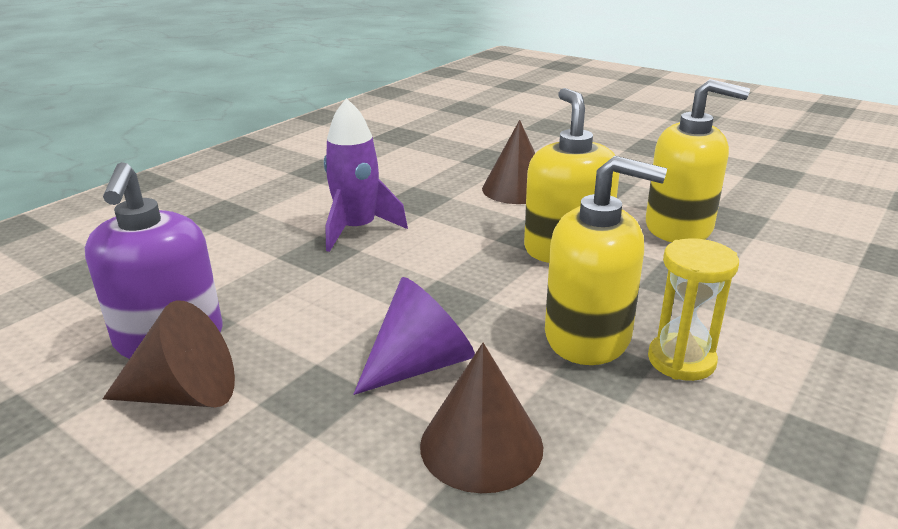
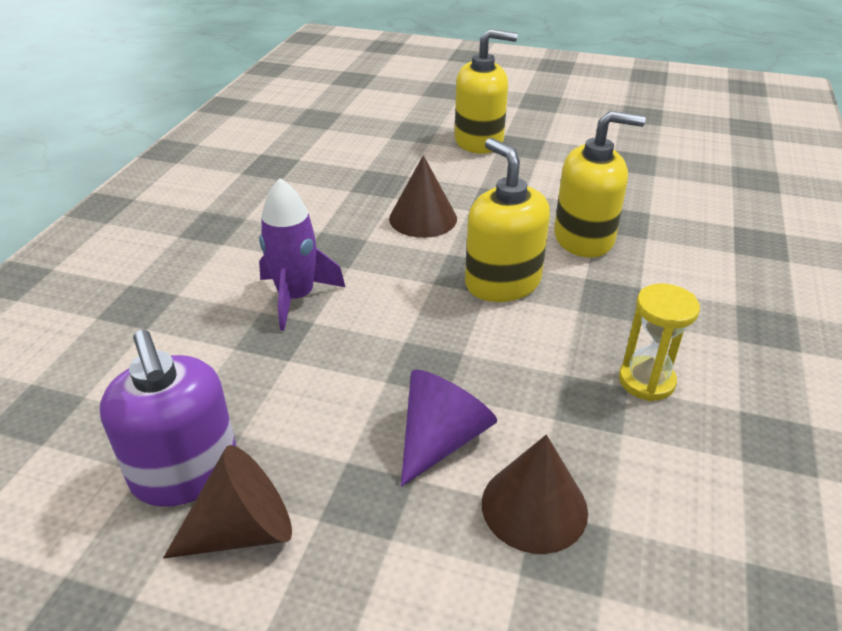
camera: 20 degrees left, 10 degrees up
yellow soap dispenser [545,156,667,365] -> yellow soap dispenser moved to [455,29,518,154]

